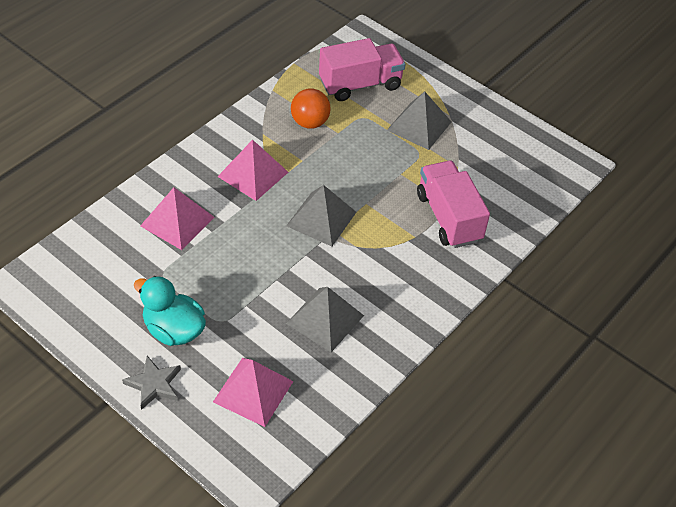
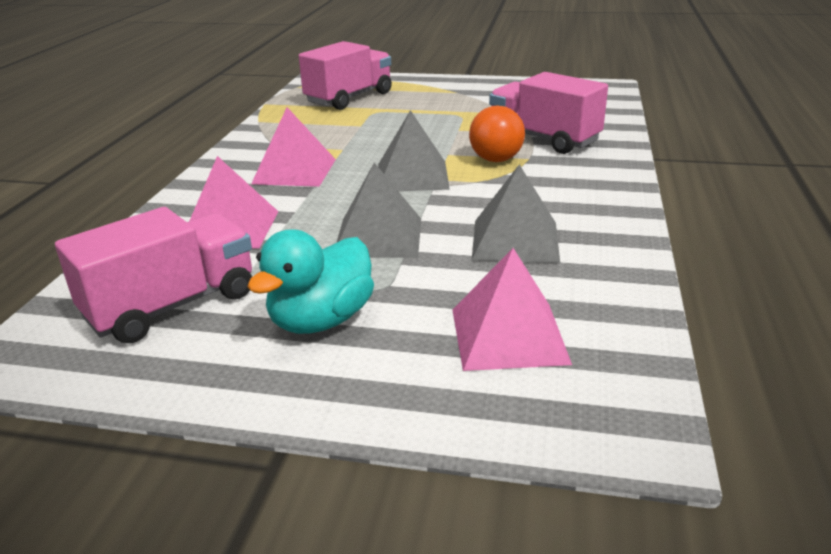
camera: 25 degrees left, 20 degrees down
grey star [122,356,181,410] -> none
turquoise duck [134,276,206,346] -> turquoise duck turned 60 degrees counterclockwise [247,229,374,334]
orange ball [291,89,330,128] -> orange ball moved to [469,106,525,162]
grey pyramid [387,91,451,150] -> grey pyramid moved to [337,163,421,258]
none -> pink truck [55,207,252,343]

